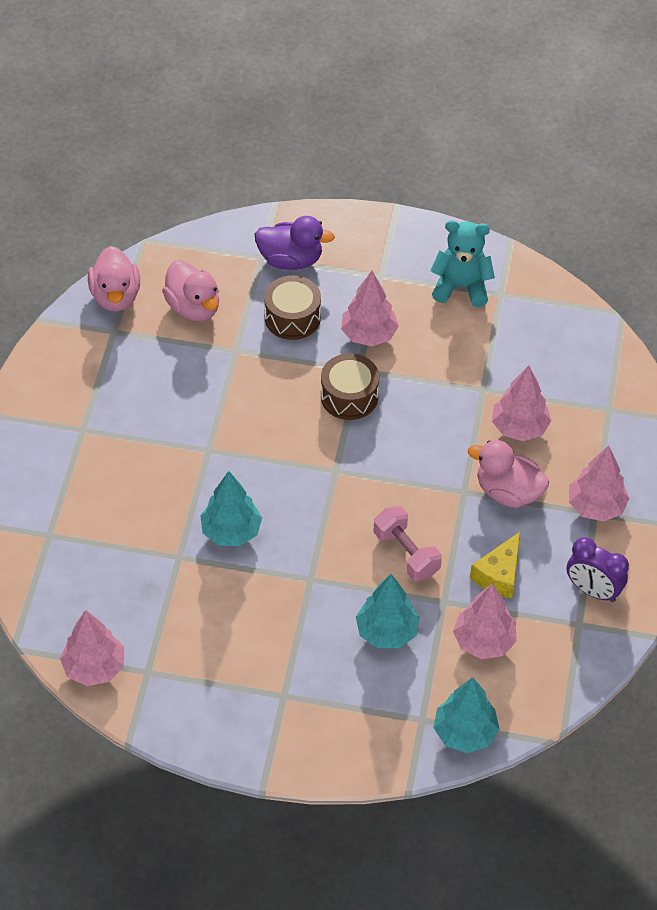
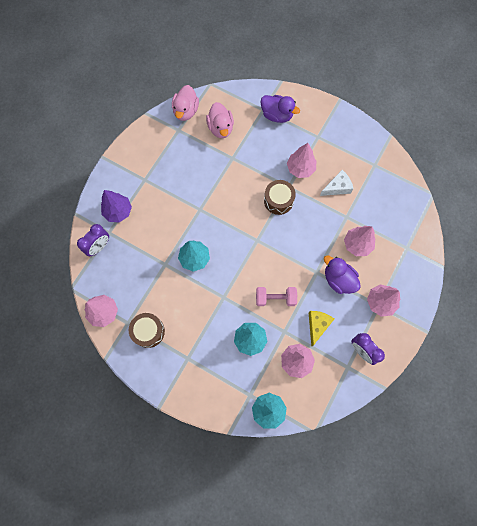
camera: 20 degrees right, 20 degrees up
brown drum [264,275,321,340] -> brown drum moved to [129,313,165,348]
pink dumbbell [374,506,442,581] -> pink dumbbell turned 75 degrees counterclockwise [256,287,297,306]
turquoise teddy bear [430,220,495,307] -> none
pink duck [468,440,549,508] -> purple duck [324,256,361,294]
yellow cheese [470,532,520,599] -> yellow cheese turned 150 degrees clockwise [309,311,334,347]
none -> purple clock [77,224,109,256]
none -> purple tree [101,190,132,223]
none -> white cheese [320,170,353,196]

